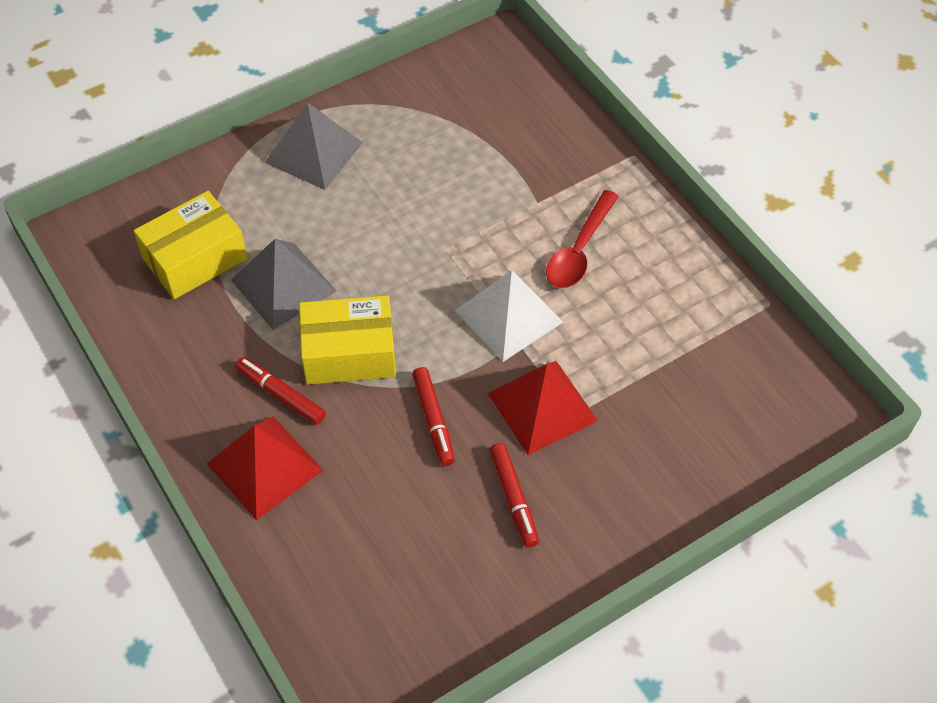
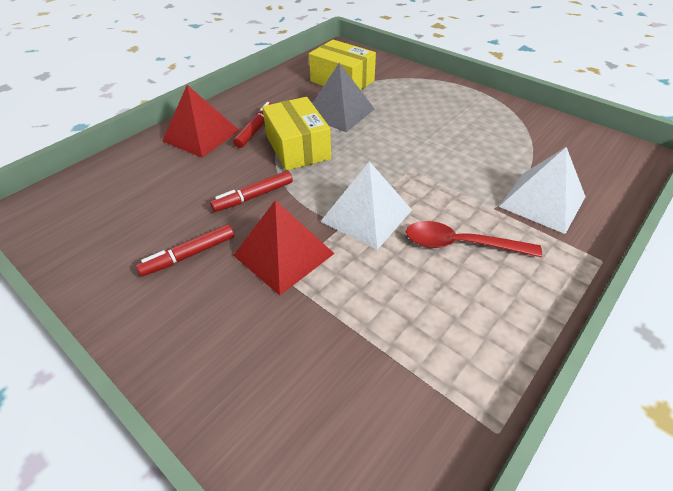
camera: 75 degrees right, 10 degrees down
grey pyramid [265,103,363,190] -> none
none -> white pyramid [499,147,586,234]

